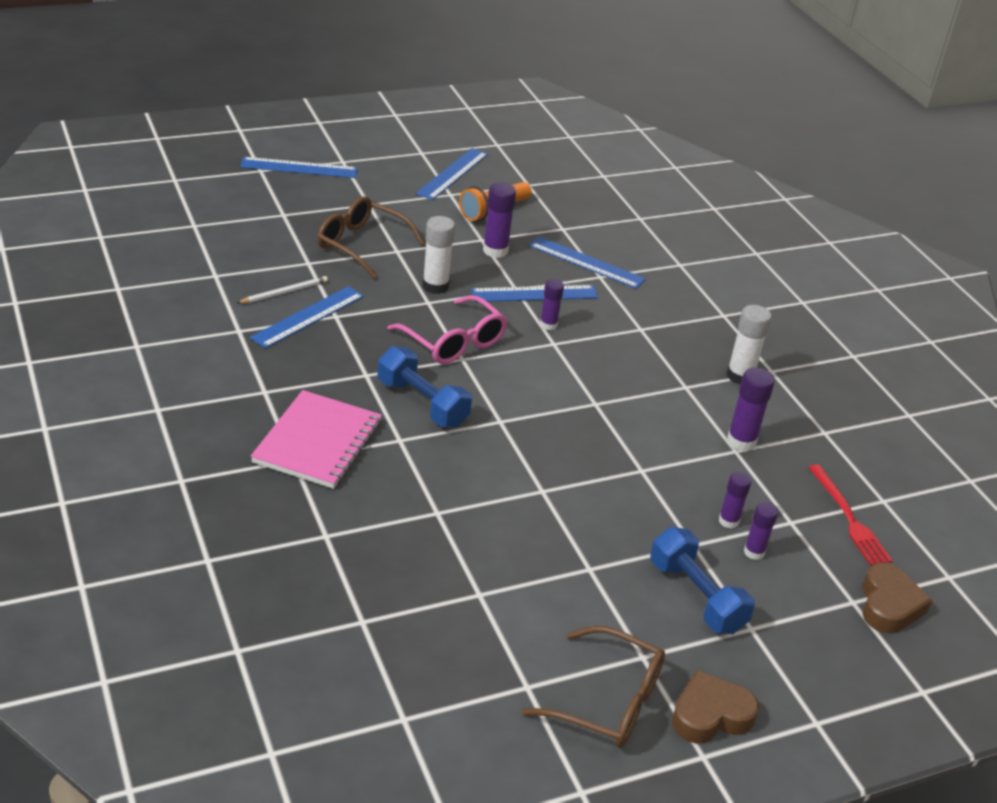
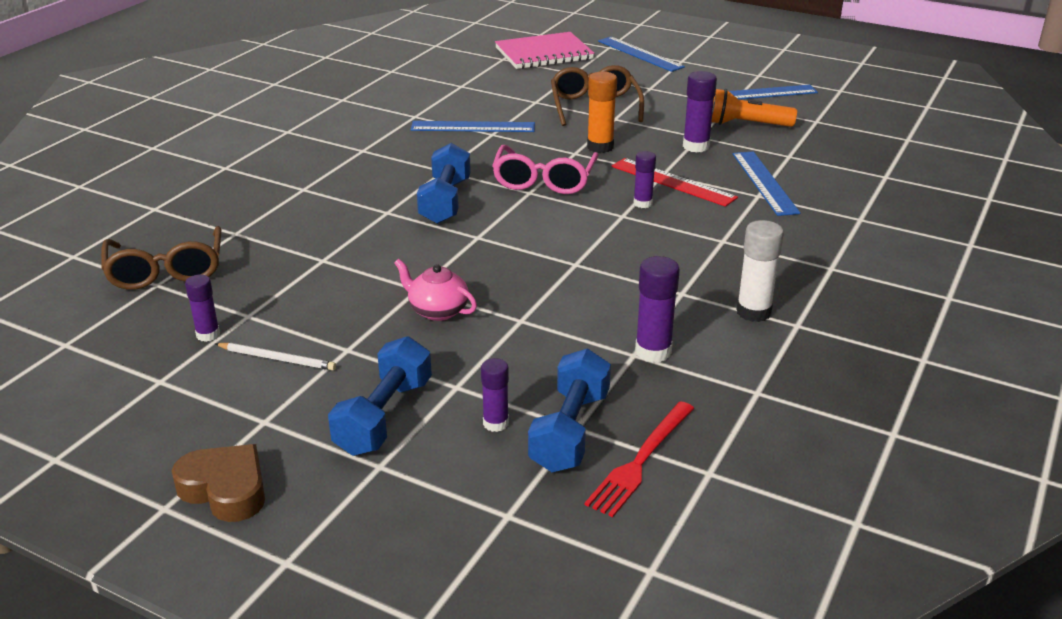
camera: 55 degrees right, 5 degrees down
white pencil [237,276,328,303] -> white pencil moved to [216,343,336,371]
pink notebook [251,390,382,489] -> pink notebook moved to [495,32,594,69]
white glue stick [422,216,455,294] -> orange glue stick [587,72,617,153]
blue ruler [471,285,598,302] -> red ruler [611,158,738,207]
brown glasses [522,626,665,748] -> brown glasses moved to [101,226,221,290]
purple glue stick [719,472,751,529] -> purple glue stick moved to [185,275,220,342]
brown heart [862,563,933,633] -> none
none -> pink teapot [394,259,477,321]
none -> blue dumbbell [528,349,611,472]

